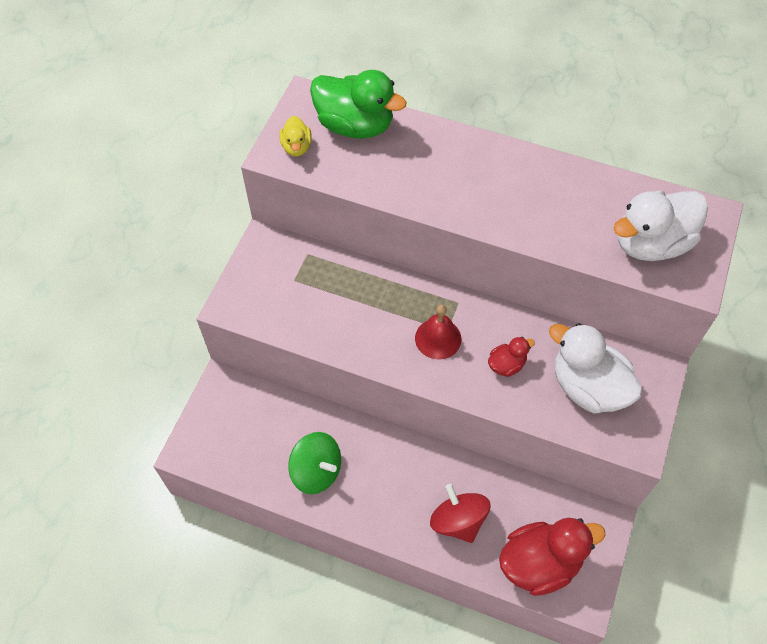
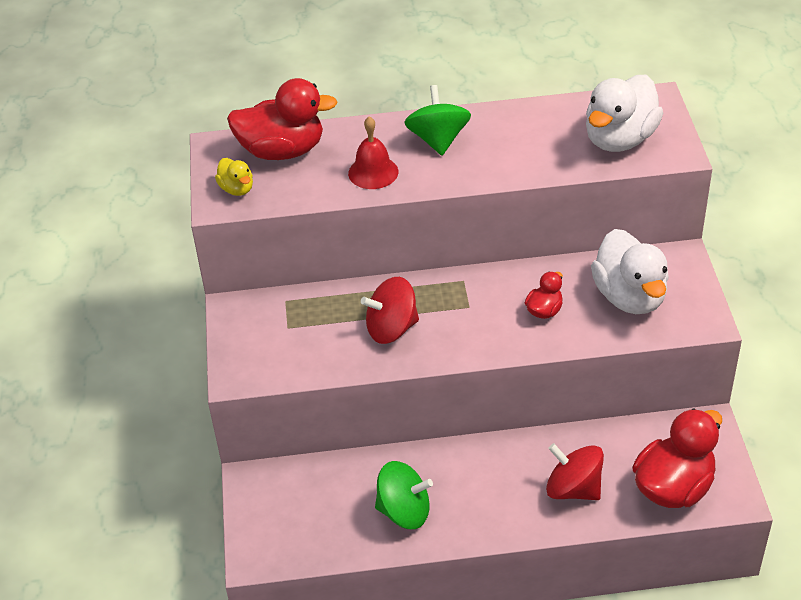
camera: 25 degrees left, 15 degrees down
green duck [310,70,407,139] -> red duck [227,78,337,160]
red bell [415,304,461,359] -> red bell moved to [348,116,398,189]
white duck [549,323,642,413] -> white duck turned 120 degrees counterclockwise [591,229,669,314]
none -> red spinning top [361,277,419,344]
none -> green spinning top [404,85,471,155]

